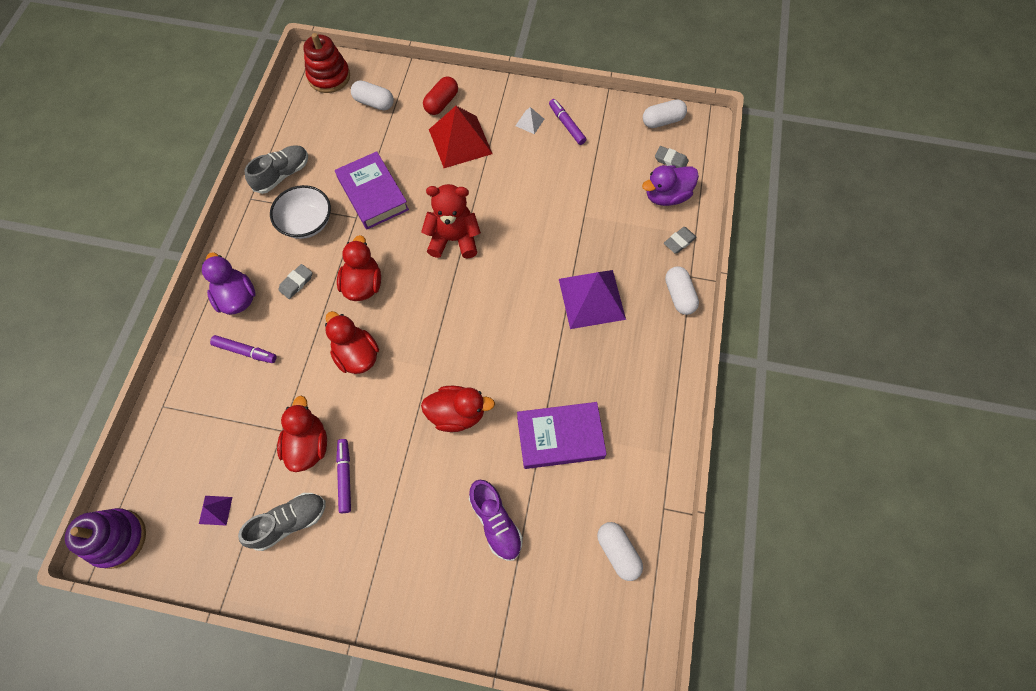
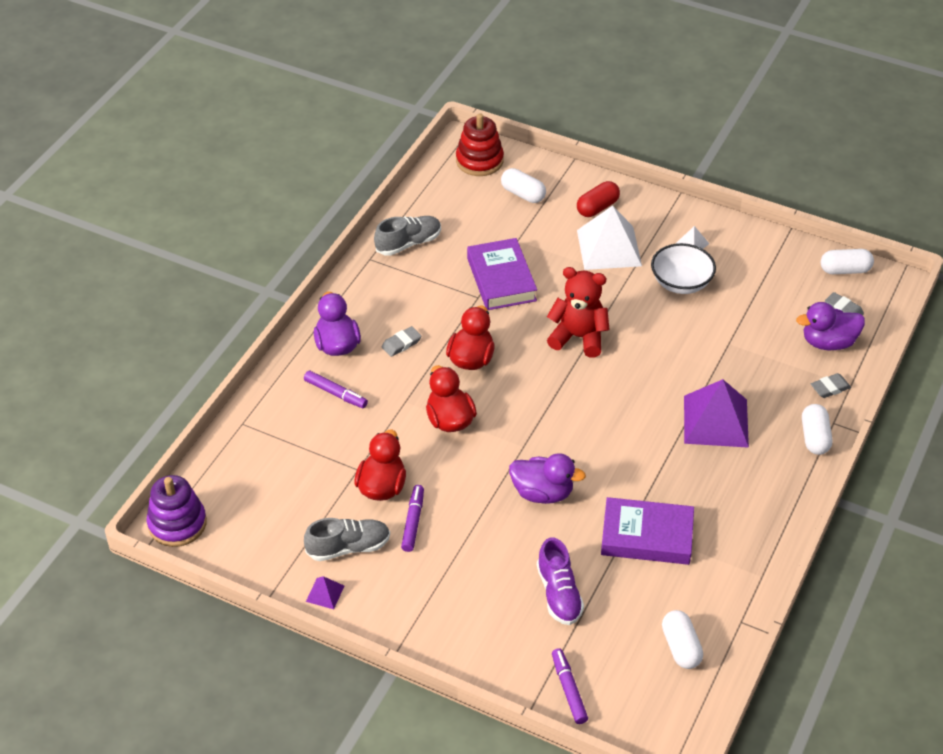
camera: 15 degrees right, 20 degrees down
purple pyramid [199,496,232,526] -> purple pyramid moved to [306,576,344,609]
white bowl [270,185,331,239] -> white bowl moved to [651,243,716,294]
red duck [421,386,495,432] -> purple duck [509,453,586,504]
red pyramid [429,106,493,168] -> white pyramid [577,206,642,270]
purple marker [549,99,587,145] -> purple marker moved to [552,648,588,724]

